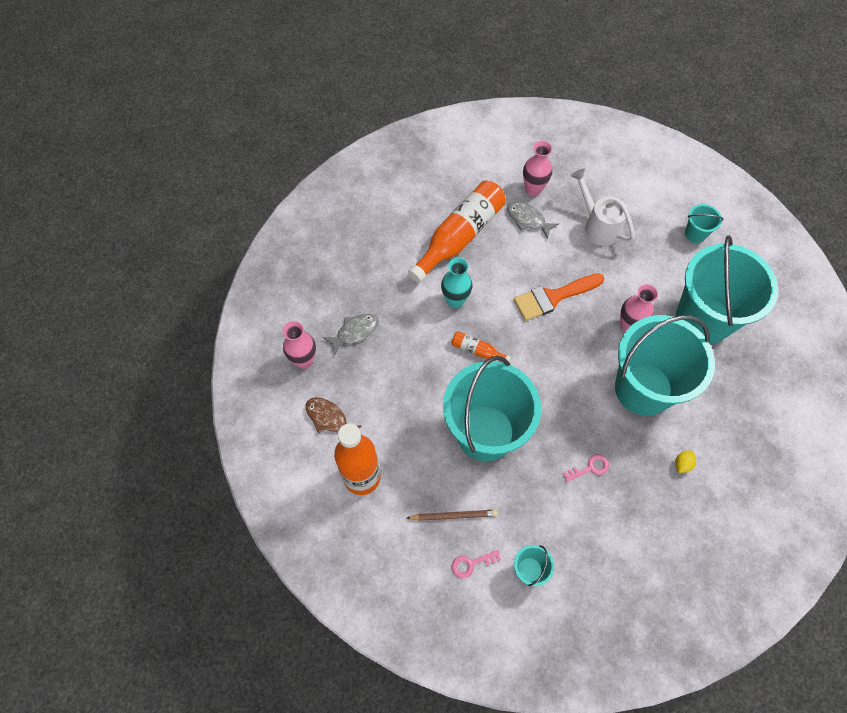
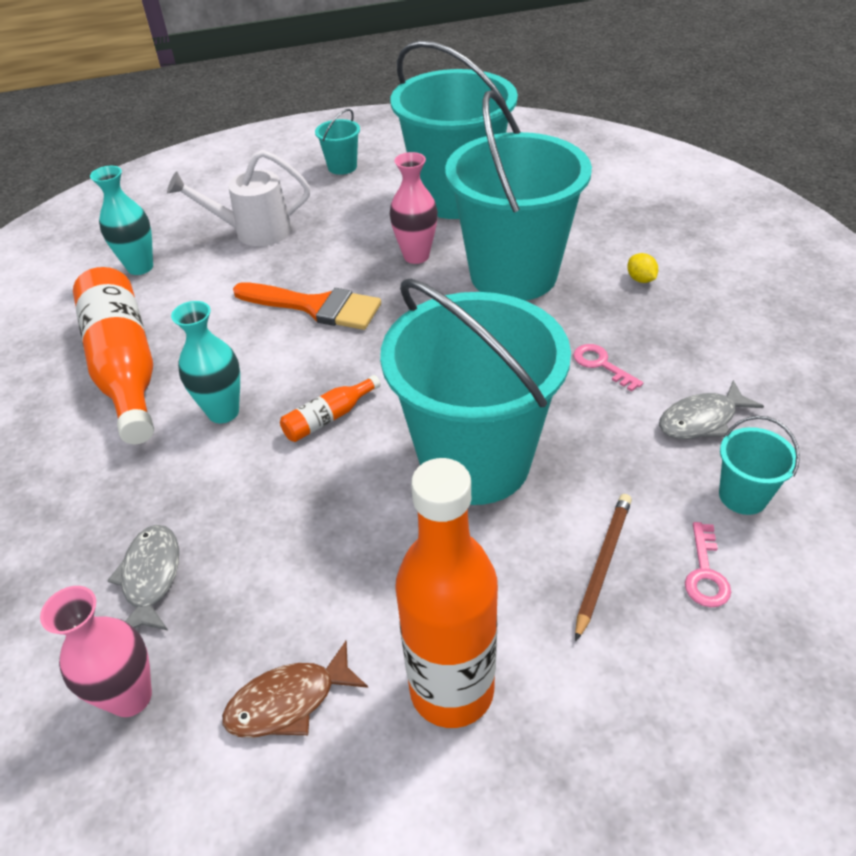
camera: 60 degrees left, 20 degrees down
grey fish [507,202,559,239] -> grey fish moved to [659,380,764,439]
orange brush [514,273,604,321] -> orange brush turned 75 degrees counterclockwise [233,282,381,330]
pink vase [523,141,552,196] -> turquoise vase [90,166,153,275]
pink key [563,454,609,482] -> pink key turned 45 degrees counterclockwise [573,344,643,392]

